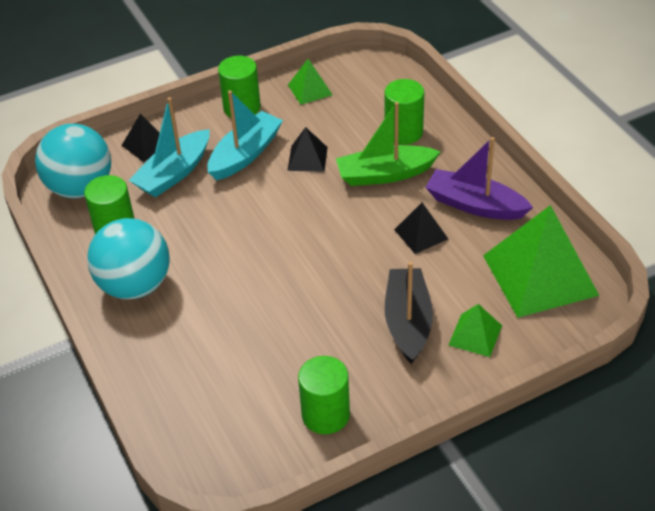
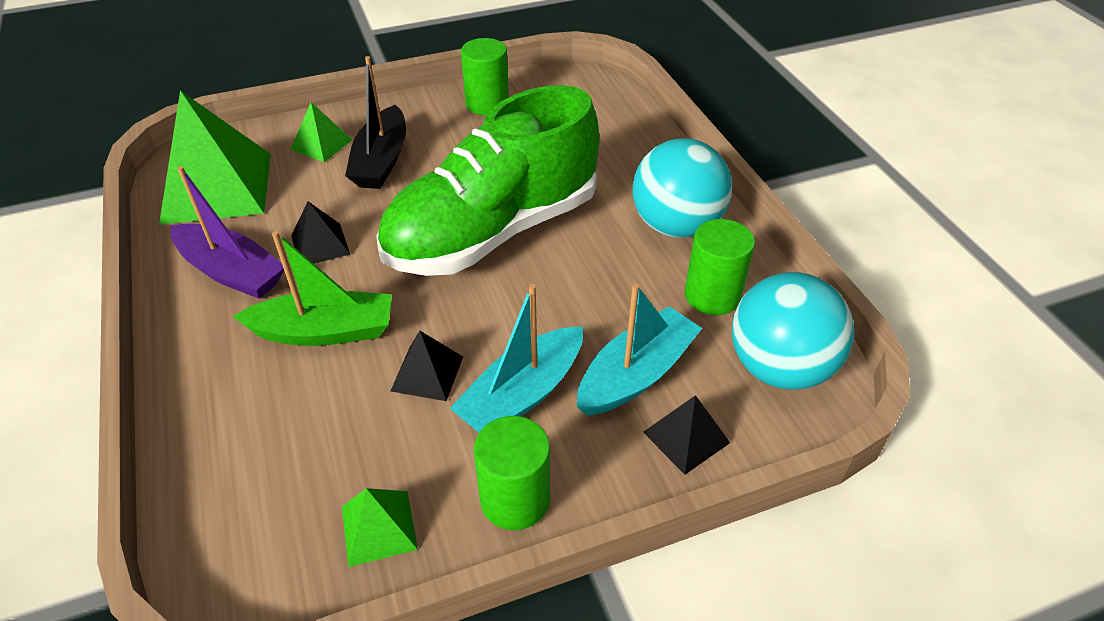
camera: 175 degrees left, 0 degrees up
green cylinder [384,79,424,145] -> none
none -> green shoe [376,85,599,276]

